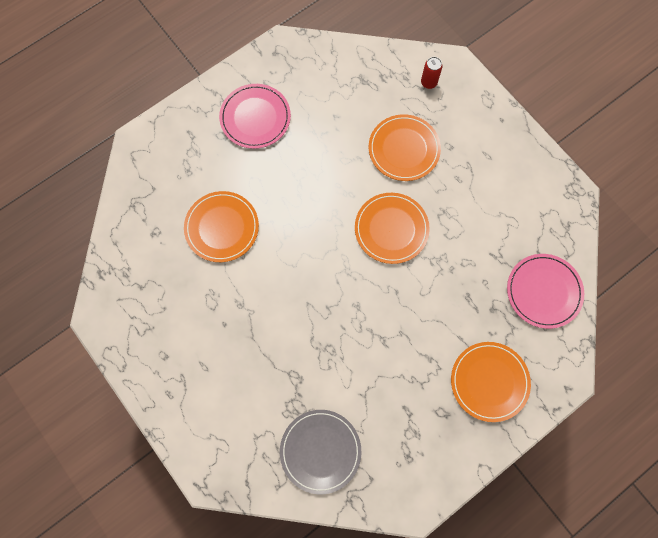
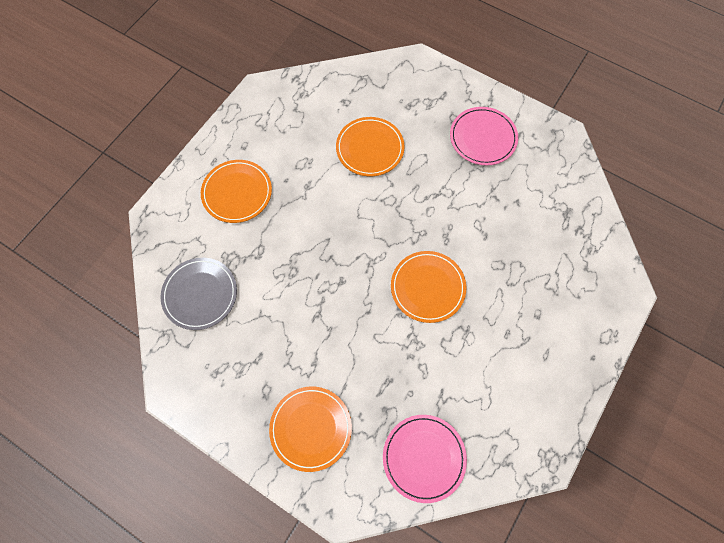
camera: 70 degrees right, 5 degrees down
orange plate [369,114,441,181] -> orange plate moved to [201,160,272,223]
red can [421,57,443,89] -> none

